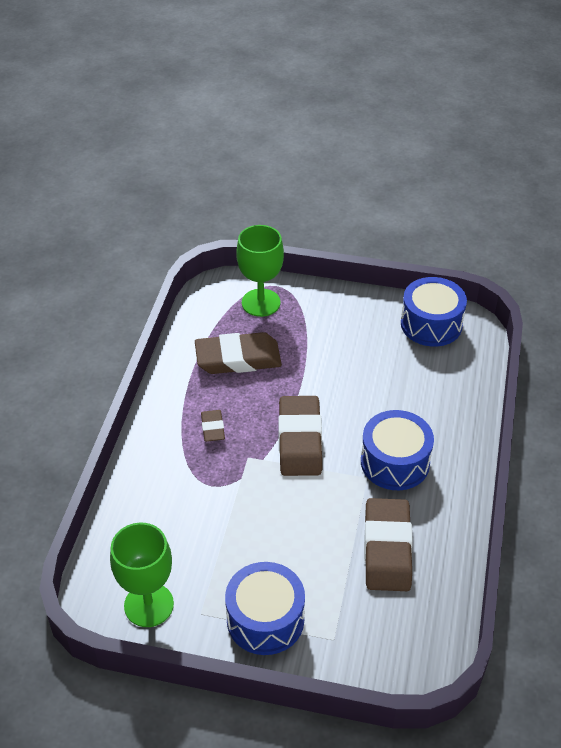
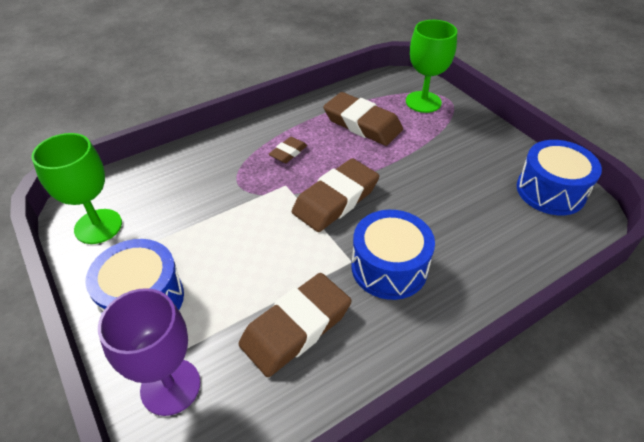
camera: 45 degrees right, 0 degrees up
none -> purple goblet [98,288,201,416]

